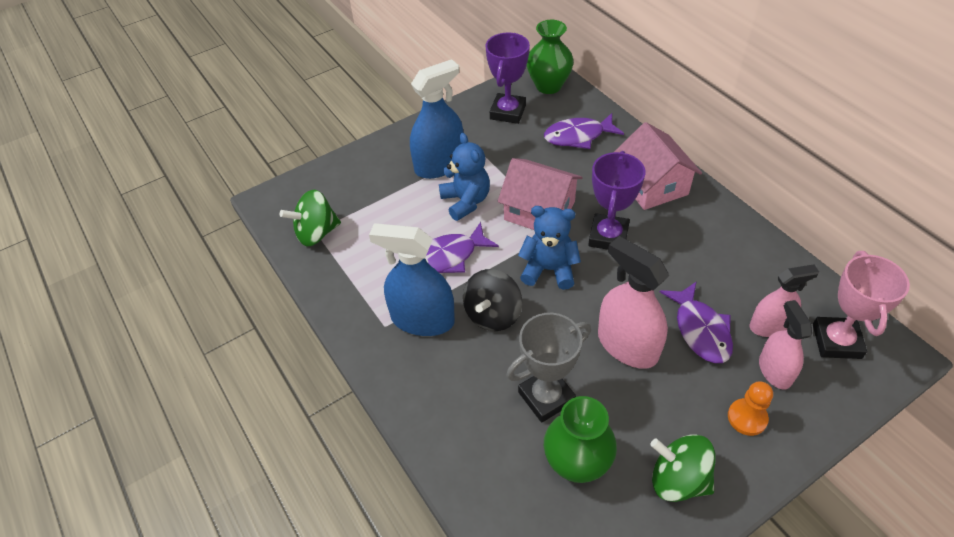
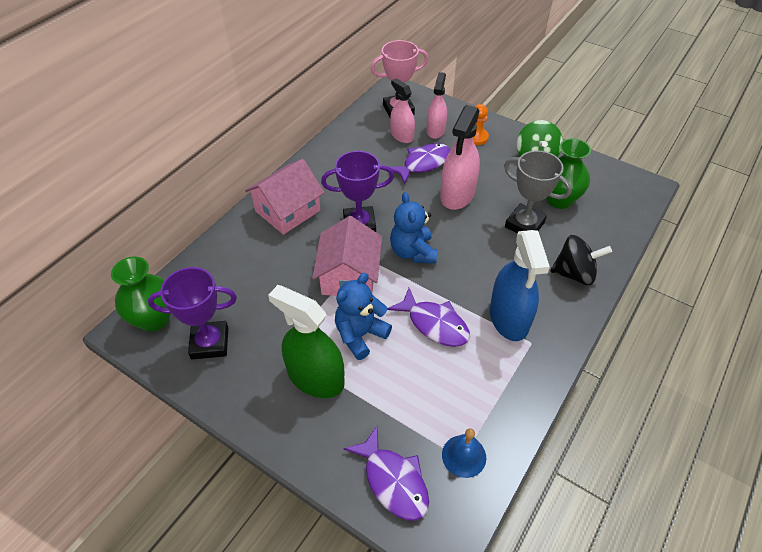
camera: 115 degrees left, 0 degrees up
green spinning top [280,189,341,246] -> blue bell [442,428,486,478]
blue spray bottle [410,59,464,179] -> green spray bottle [268,285,345,398]
black spinning top [463,269,522,331] -> black spinning top moved to [550,235,612,285]
purple fish [544,113,624,149] -> purple fish moved to [343,426,429,521]
pink spray bottle [759,300,812,389] -> pink spray bottle turned 135 degrees clockwise [426,72,447,139]

